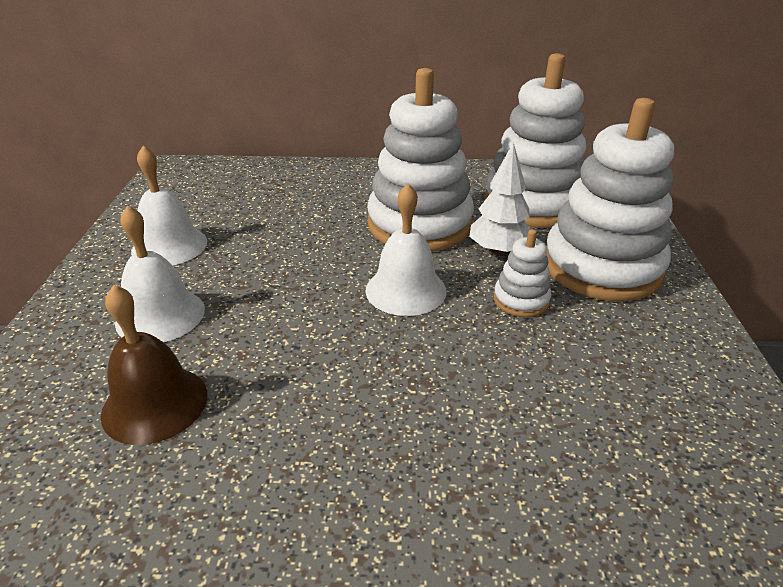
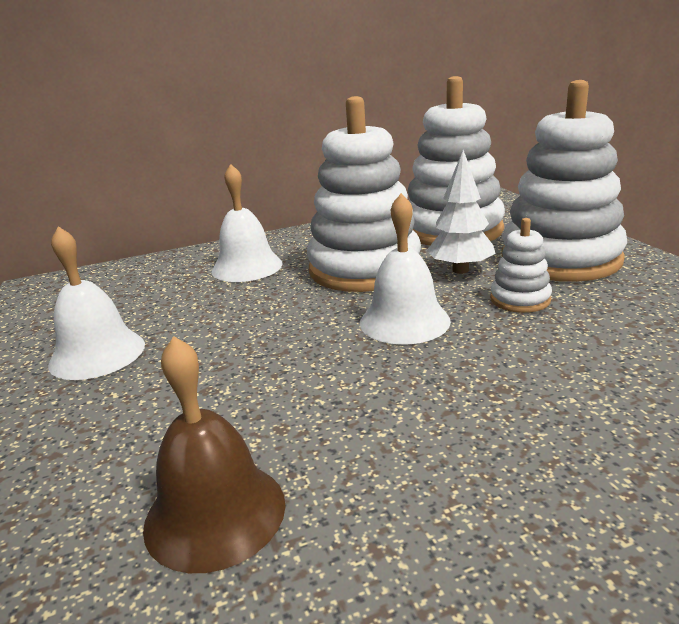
camera: 20 degrees left, 10 degrees down
white bell [115,205,205,342] -> white bell moved to [212,164,283,282]

